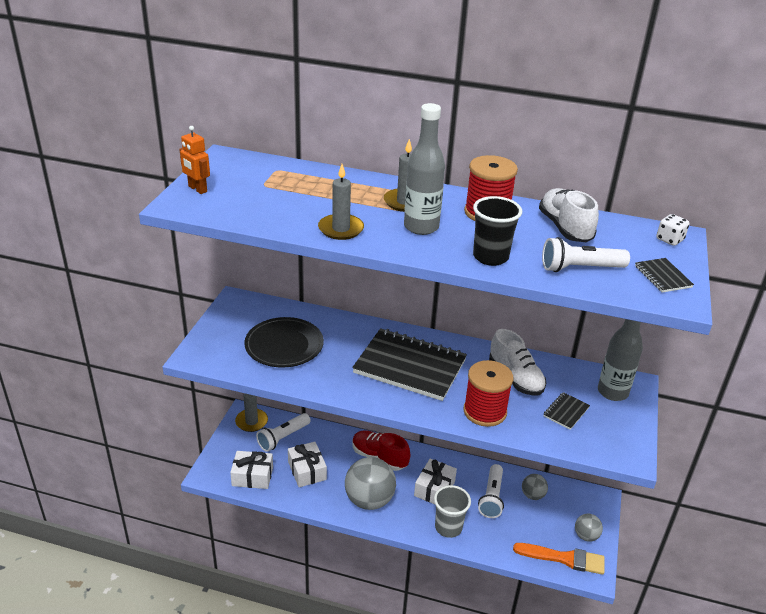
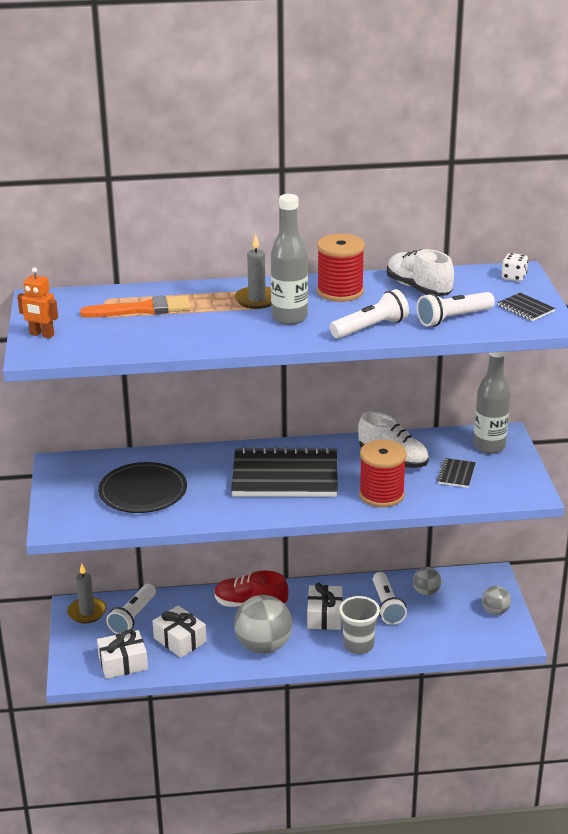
camera: 20 degrees left, 5 degrees down
grey candle [318,164,364,240] -> none
black cup [473,196,522,266] -> white flashlight [330,289,409,338]
orange brush [513,543,605,575] -> orange brush moved to [80,295,191,318]

